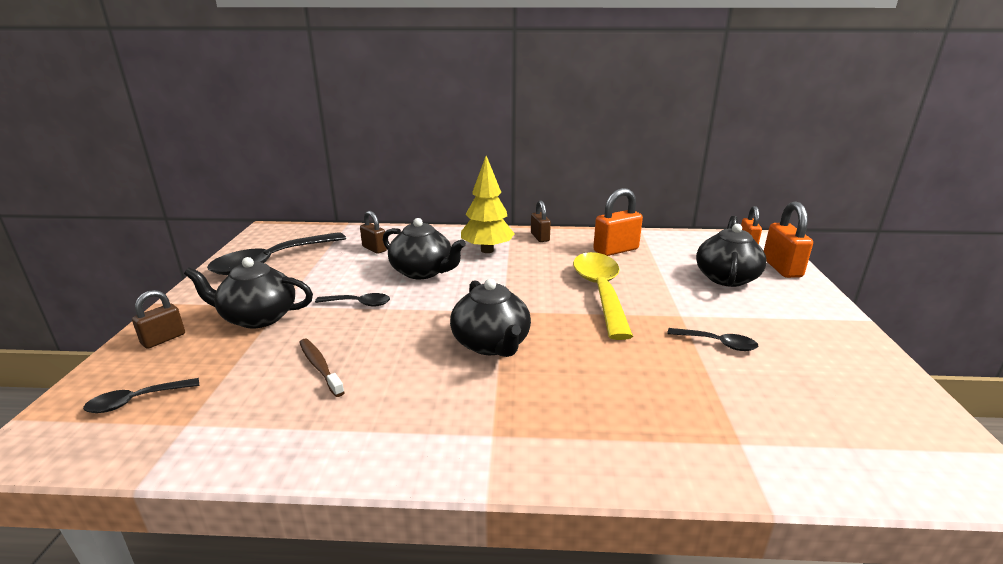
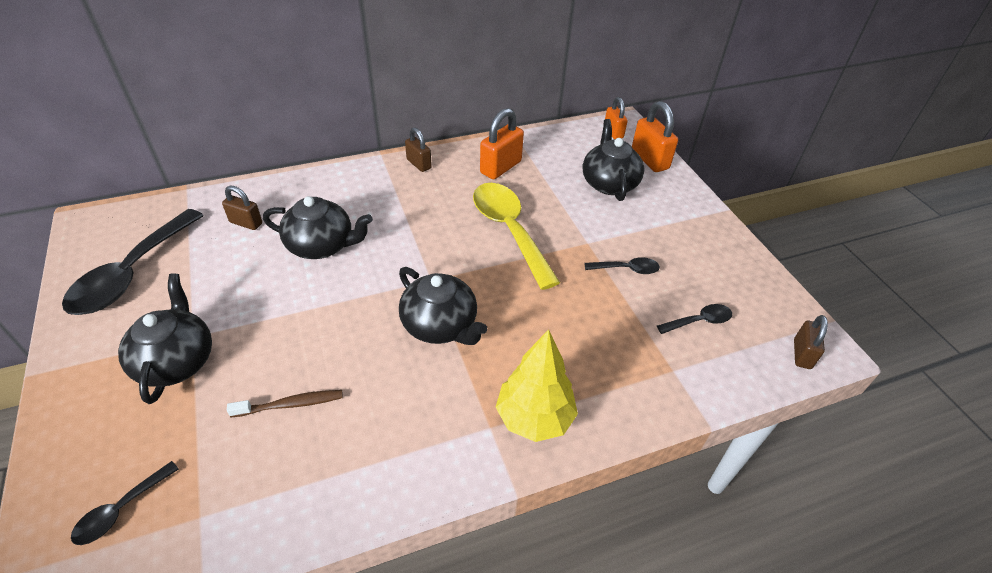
camera: 25 degrees left, 20 degrees up
brown padlock [132,290,185,349] -> brown padlock moved to [794,315,828,369]
black teapot [184,257,313,328] -> black teapot turned 105 degrees clockwise [118,274,212,404]
brown toothbrush [299,339,345,397] -> brown toothbrush turned 135 degrees clockwise [227,390,343,417]
black spoon [315,293,390,307] -> black spoon moved to [657,304,732,334]
yellow tree [461,156,515,253] -> yellow tree moved to [496,330,578,442]

